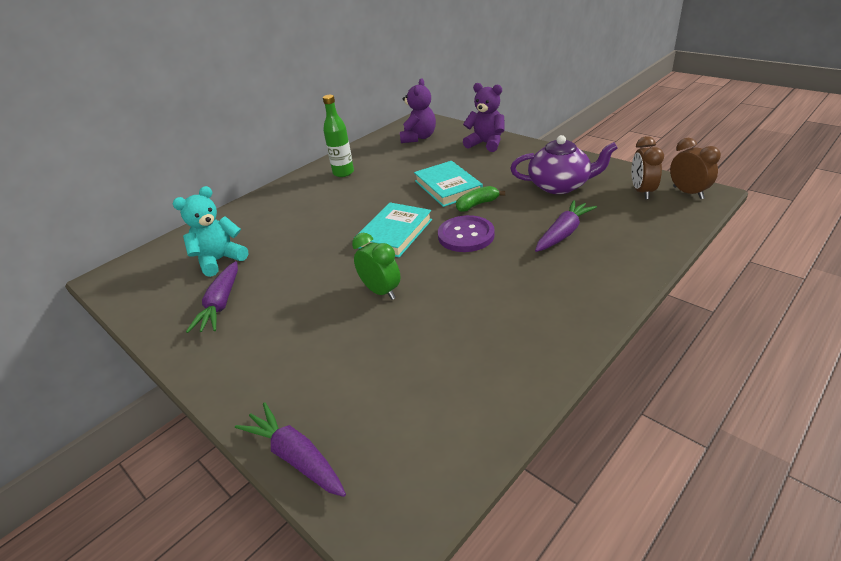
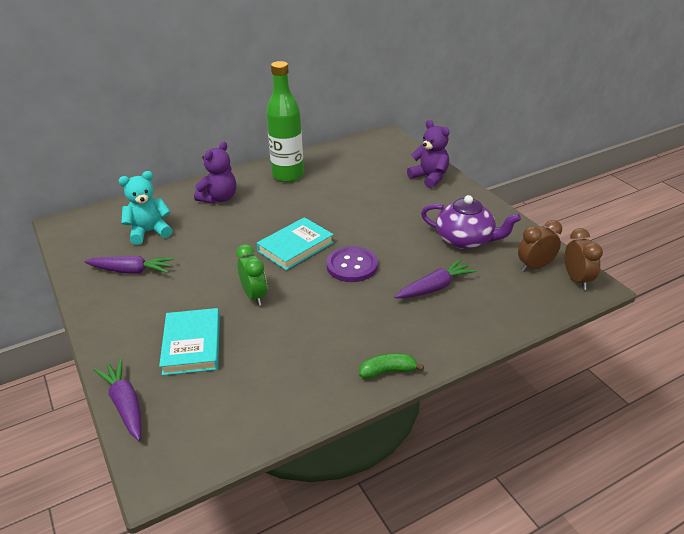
camera: 15 degrees right, 0 degrees up
purple carrot [186,261,238,333] -> purple carrot turned 105 degrees counterclockwise [85,256,174,274]
green bottle [323,95,354,177] -> green bottle [266,61,304,182], size x1.58
purple teddy bear [400,79,436,143] -> purple teddy bear moved to [194,142,236,204]
turquoise book [414,161,483,207] -> turquoise book moved to [159,308,220,376]
green banana [456,186,505,212] -> green banana moved to [359,353,424,379]
brown clock [631,136,664,199] -> brown clock turned 45 degrees clockwise [518,220,562,272]

